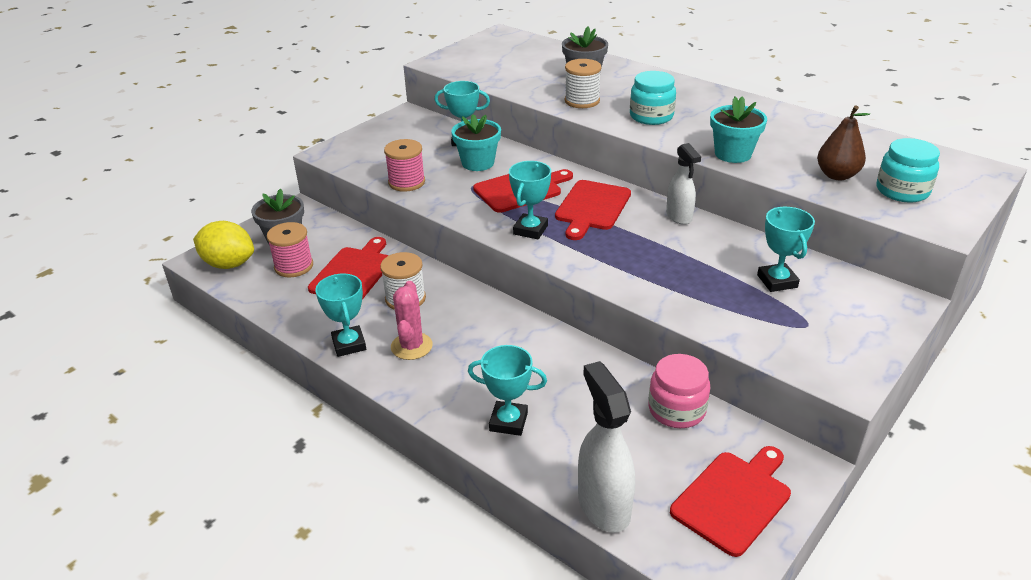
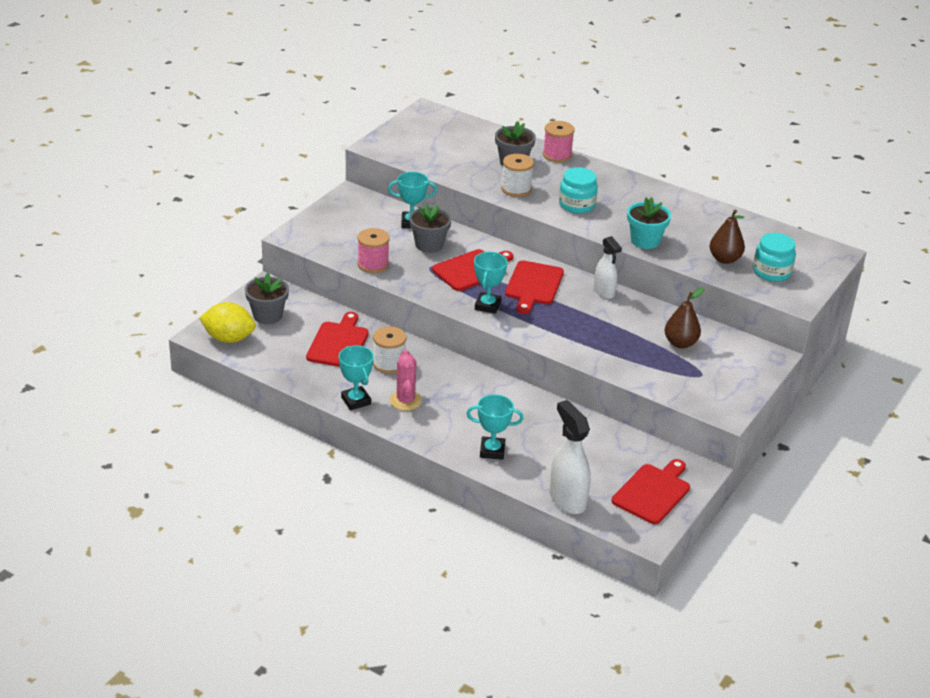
camera: 10 degrees left, 0 degrees up
pink spool [267,222,313,277] -> pink spool moved to [543,121,575,162]
turquoise flower pot [452,114,501,171] -> grey flower pot [409,204,452,253]
pink jar [648,354,710,428] -> none
turquoise trophy [757,207,815,292] -> brown pear [664,287,704,348]

